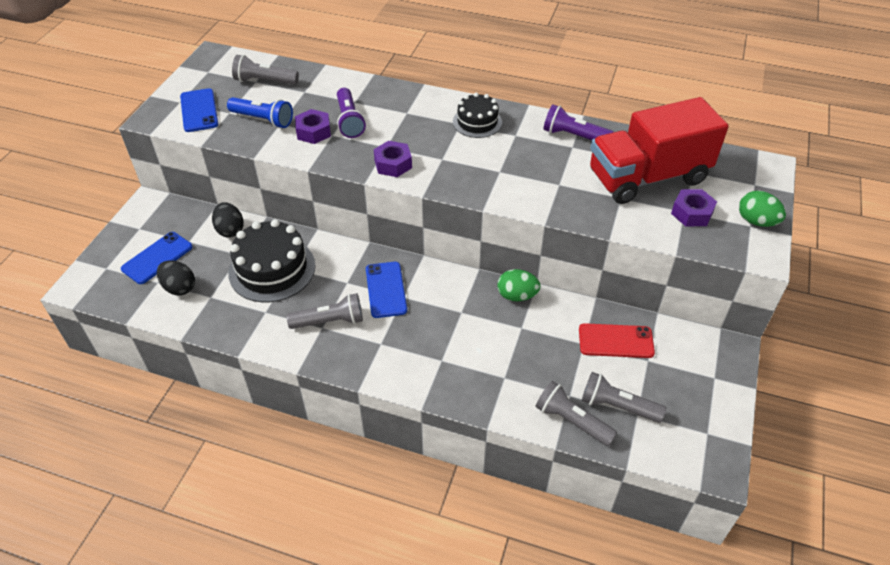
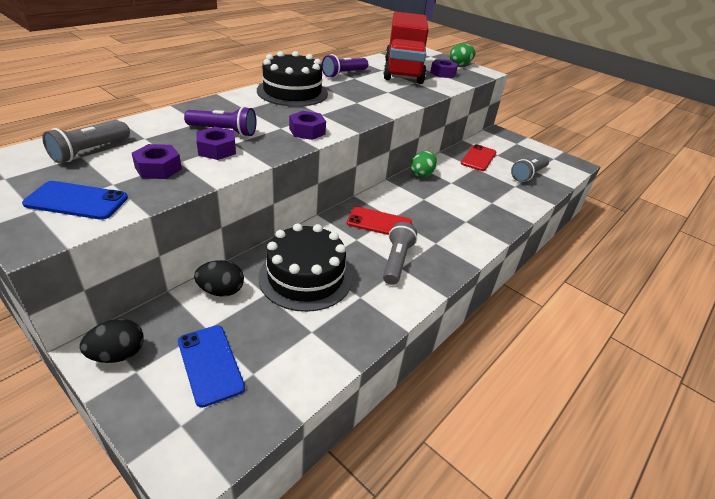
camera: 70 degrees left, 10 degrees down
black egg [157,260,195,296] -> black egg moved to [80,319,144,363]
blue flashlight [227,97,293,128] -> purple nut [132,144,182,179]
blue phone [366,262,407,318] -> red phone [347,207,412,235]
black cake [453,93,502,138] -> black cake [257,51,328,107], size x1.67
grey flashlight [536,381,617,446] -> none

